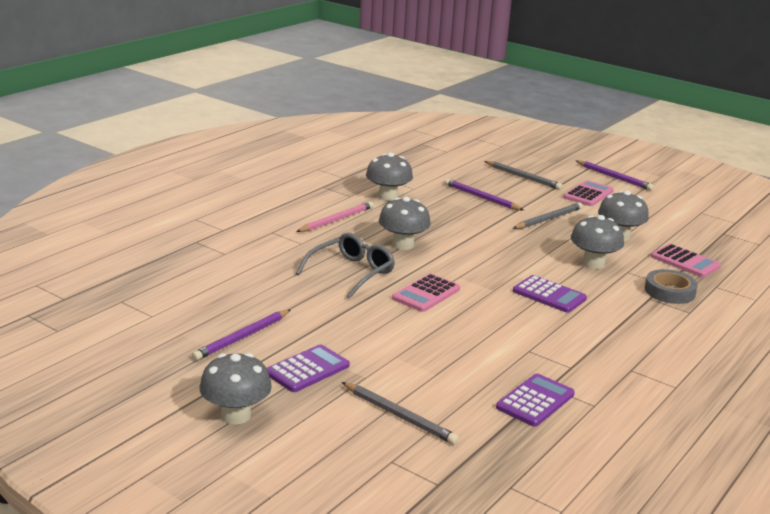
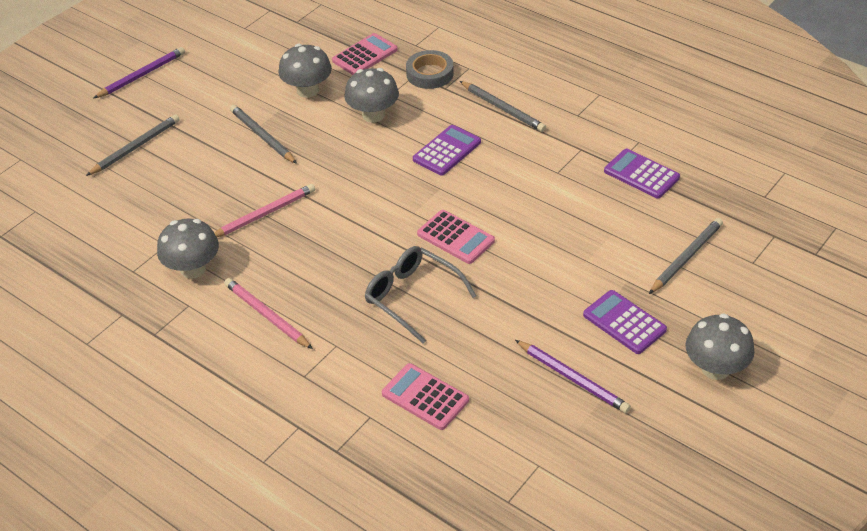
camera: 85 degrees left, 20 degrees up
grey mushroom [379,197,431,250] -> none
purple pencil [444,179,524,210] -> none
pink calculator [563,180,614,206] -> pink calculator moved to [382,363,469,430]
none -> pink pencil [214,184,315,237]
none -> grey pencil [460,81,546,132]

